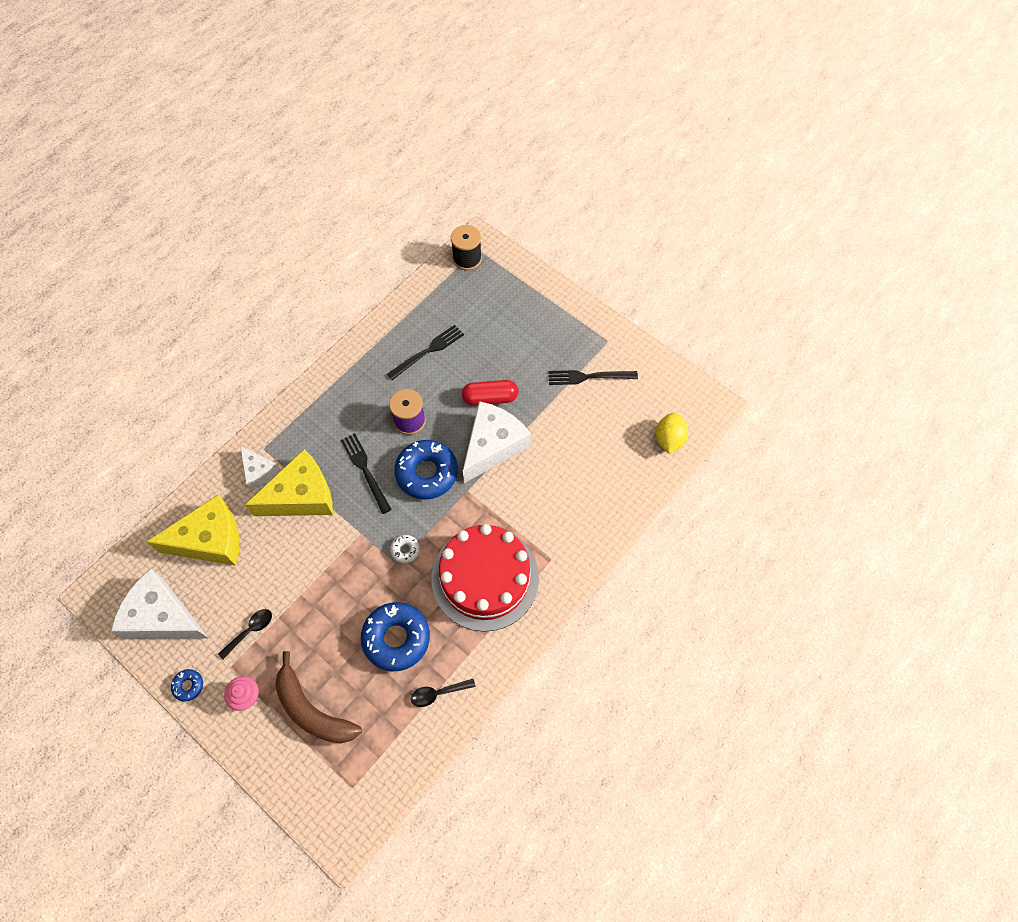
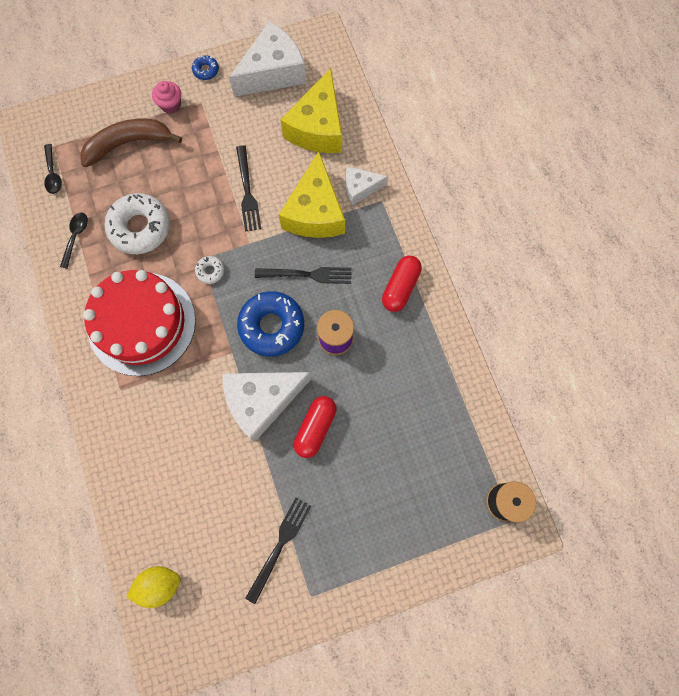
camera: 120 degrees right, 10 degrees up
black spoon [218,609,272,659] -> black spoon moved to [44,144,62,194]
blue donut [361,602,430,671] -> white donut [105,193,170,254]
black fork [387,325,464,380] -> black fork moved to [236,145,261,232]
white cheese [463,401,531,483] -> white cheese turned 90 degrees clockwise [222,372,311,442]
yellow lemon [656,413,688,454] -> yellow lemon turned 60 degrees counterclockwise [126,566,181,608]
none -> red capsule [382,255,422,312]

